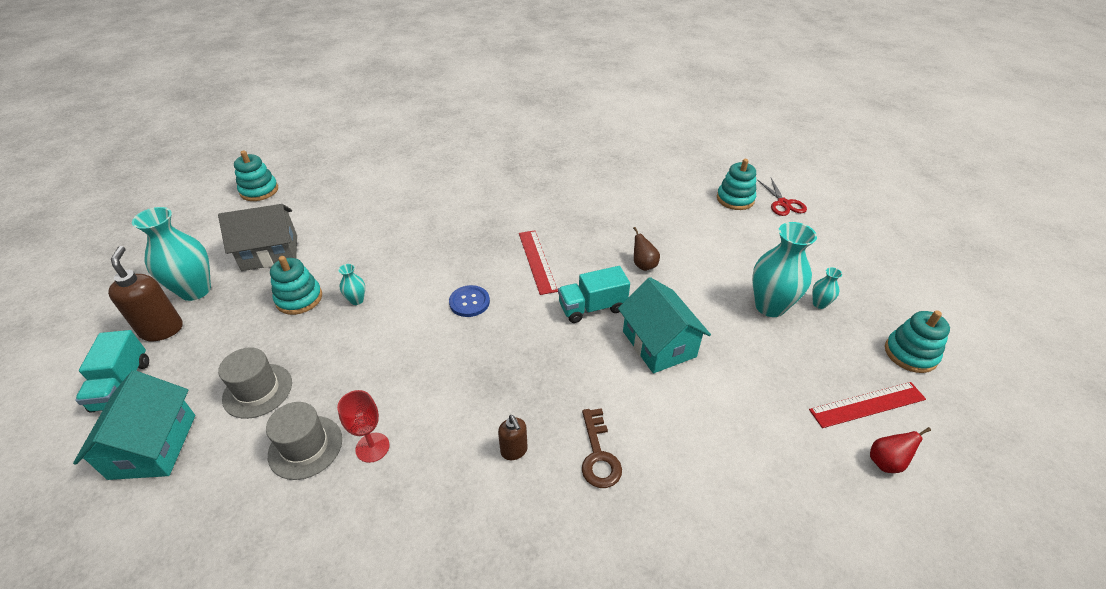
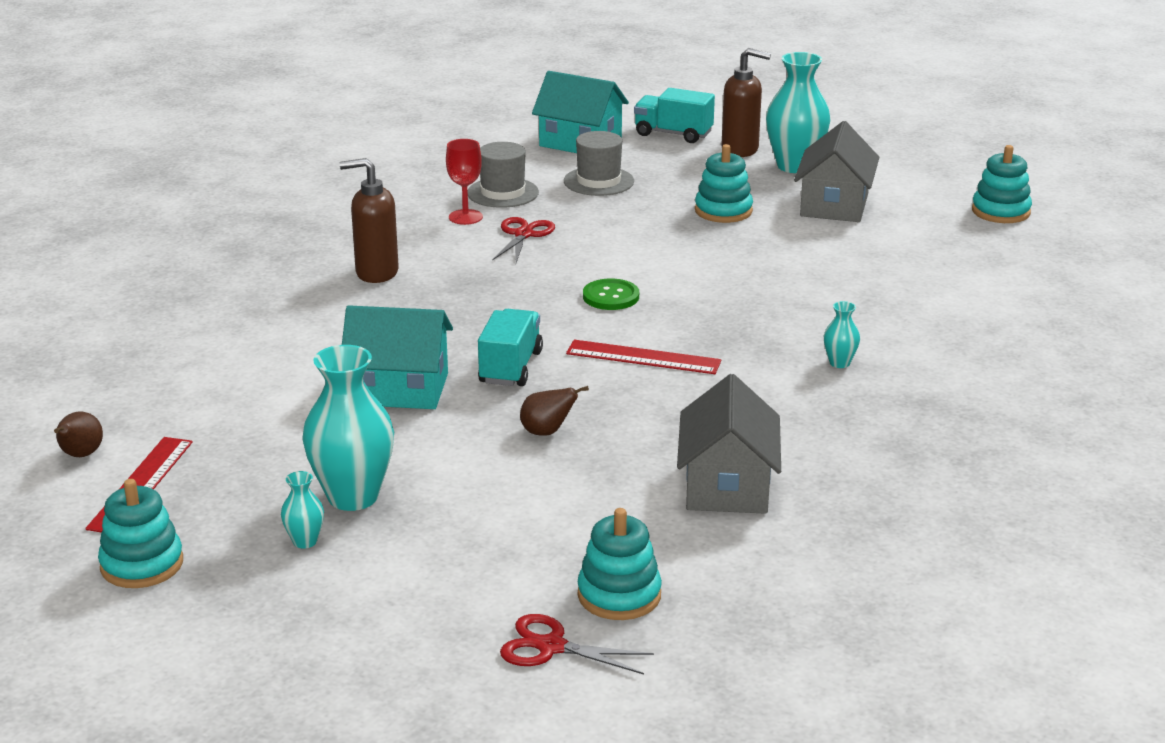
camera: 120 degrees right, 15 degrees down
turquoise vase [339,264,365,305] -> turquoise vase moved to [824,301,860,368]
blue button [449,285,490,317] -> green button [583,279,639,310]
brown soap dispenser [498,415,528,460] -> brown soap dispenser [340,158,399,283], size x1.74
brown key [582,408,622,488] -> none
red pear [870,427,931,473] -> brown pear [54,411,103,457]
none -> red scissors [492,217,555,263]
none -> grey house [677,374,781,514]

